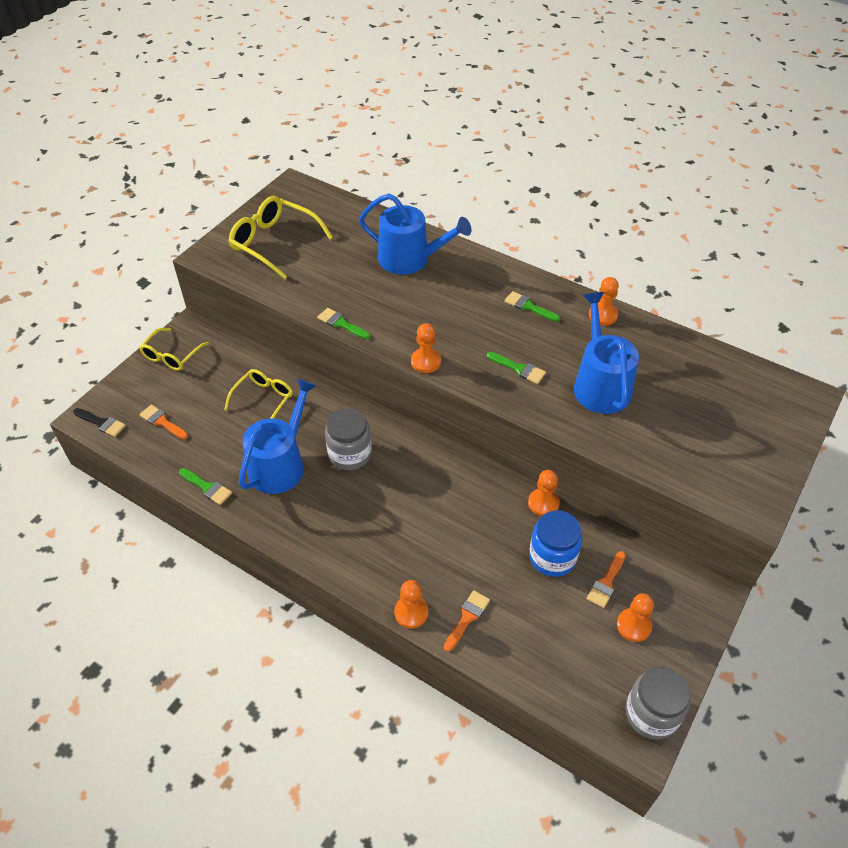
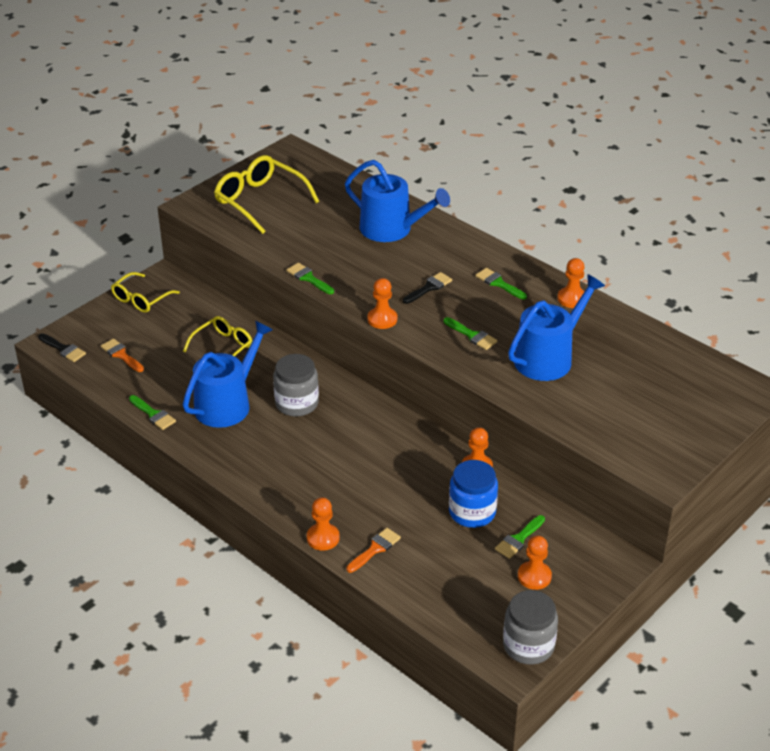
camera: 10 degrees right, 10 degrees down
blue watering can [574,292,639,414] -> blue watering can turned 45 degrees clockwise [508,274,605,381]
orange brush [586,551,626,608] -> green brush [495,515,545,559]
none -> black brush [403,272,452,304]

